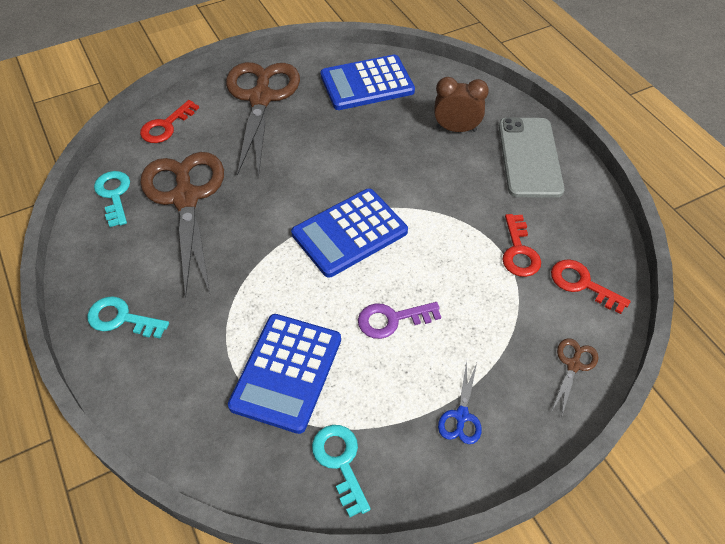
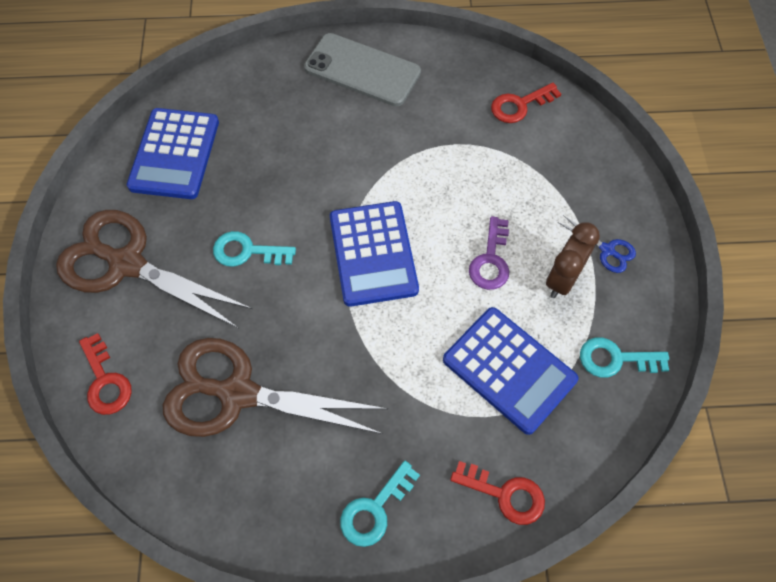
camera: 65 degrees left, 10 degrees up
turquoise key [94,171,130,227] -> turquoise key moved to [213,231,296,267]
brown clock [434,77,489,132] -> brown clock moved to [546,223,600,298]
red key [502,214,541,277] -> red key moved to [450,461,545,525]
brown scissors [552,338,599,415] -> none

